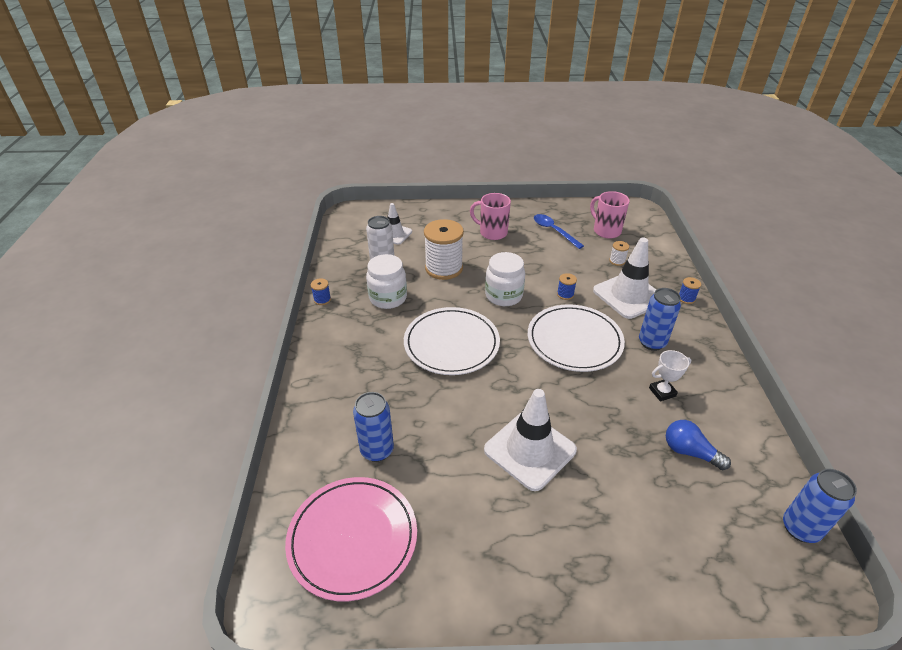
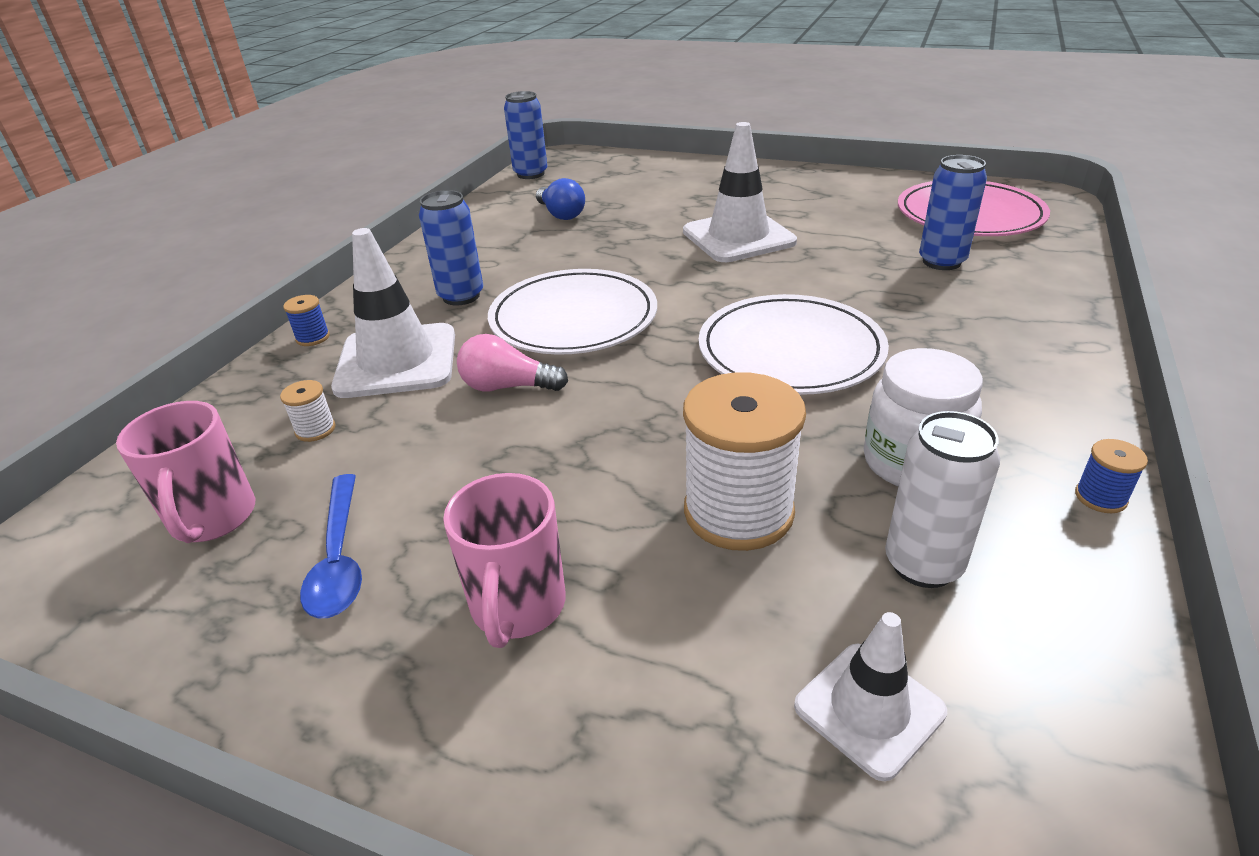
camera: 155 degrees left, 5 degrees down
pink mug [470,193,511,240] -> pink mug turned 45 degrees clockwise [443,473,565,648]
white jar [485,252,525,306] -> none
blue spool [557,273,577,300] -> pink light bulb [457,334,568,391]
white trophy [649,350,691,402] -> none

